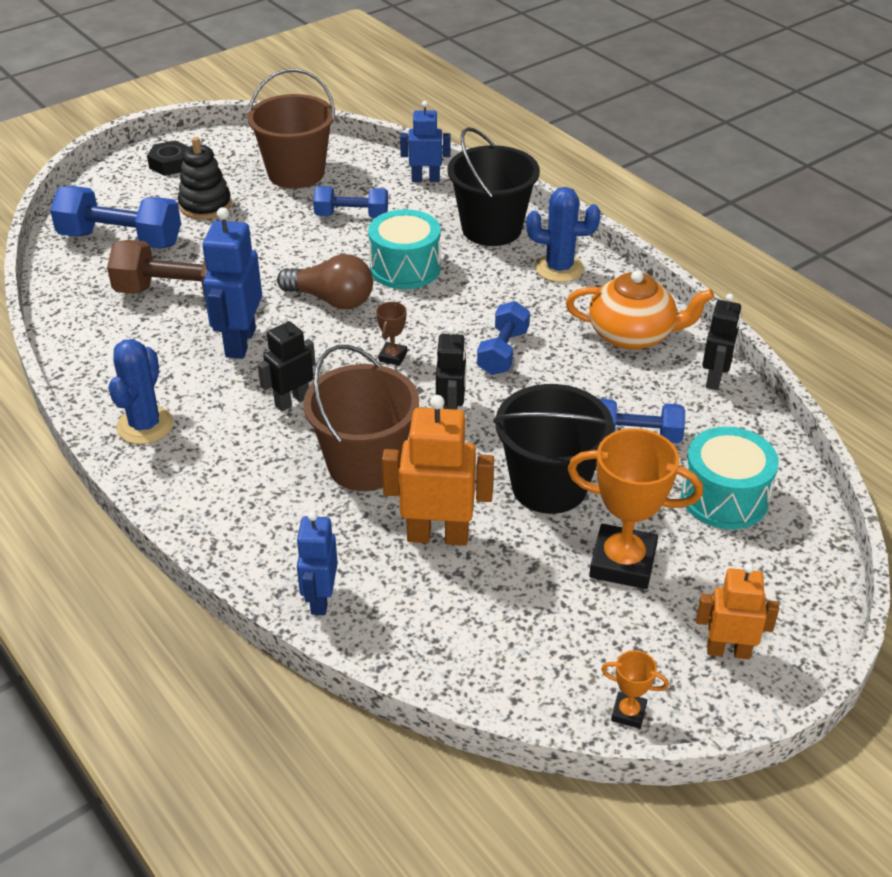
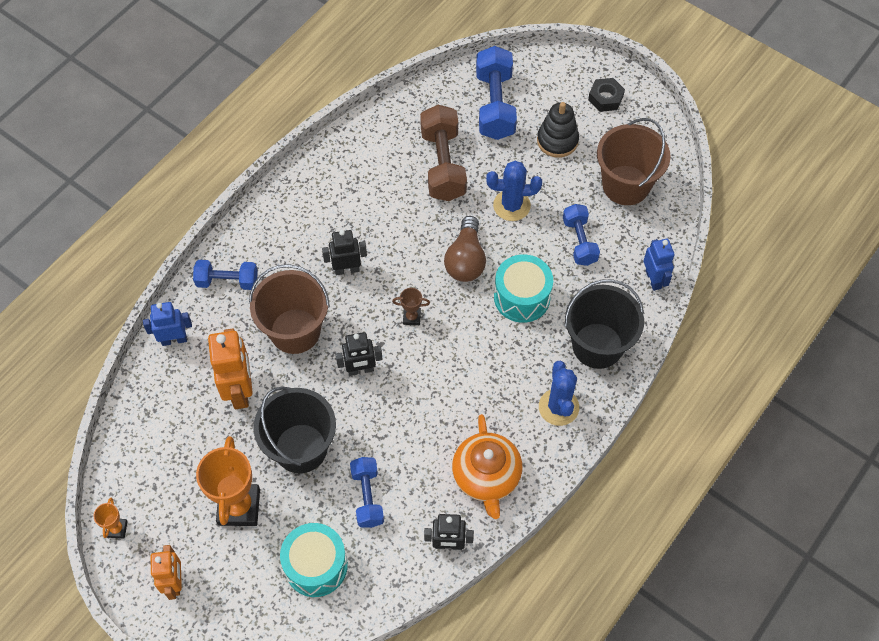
camera: 75 degrees right, 20 degrees up
blue cactus [108,339,173,444] -> blue cactus moved to [486,161,542,221]
blue robot [202,207,262,359] -> none
black robot [258,316,315,411] -> black robot turned 45 degrees counterclockwise [322,230,367,275]
blue dumbbell [477,301,530,375] -> blue dumbbell moved to [193,260,258,290]

